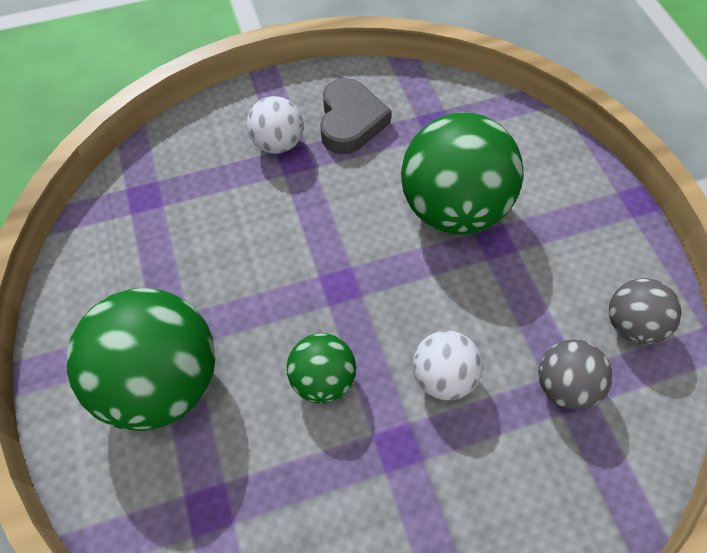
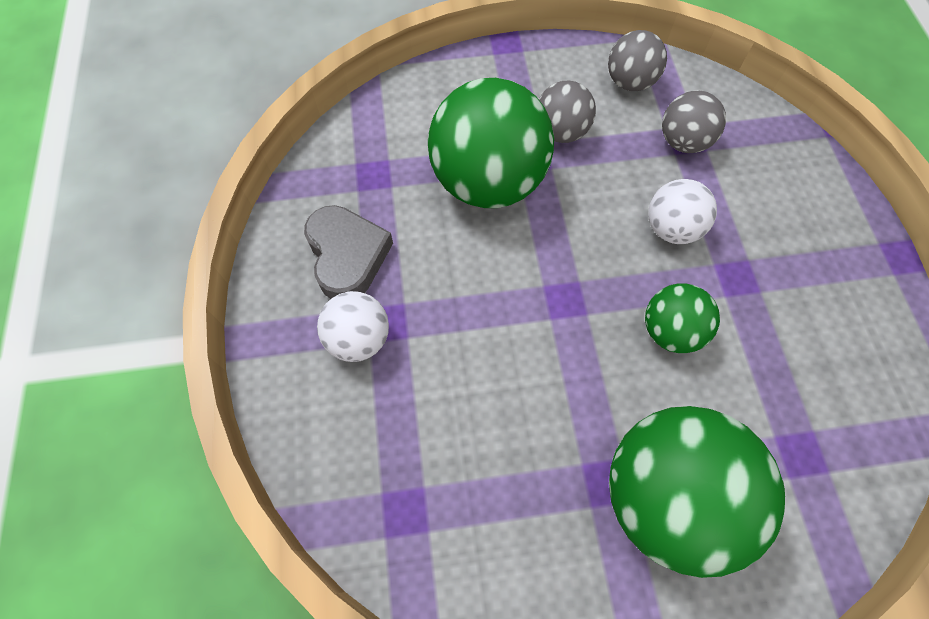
camera: 80 degrees left, 5 degrees up
grey heart [320,78,391,154] -> grey heart turned 60 degrees clockwise [304,205,393,299]
none -> grey ball [539,81,596,143]

